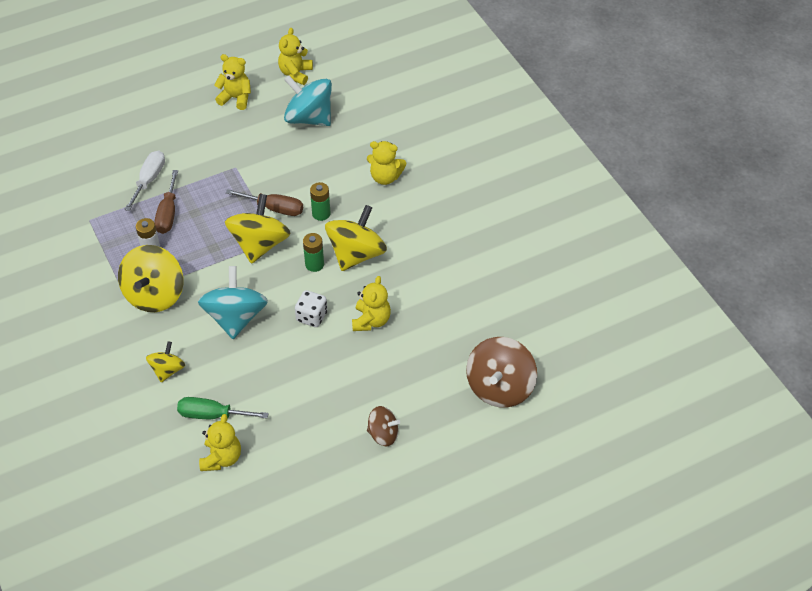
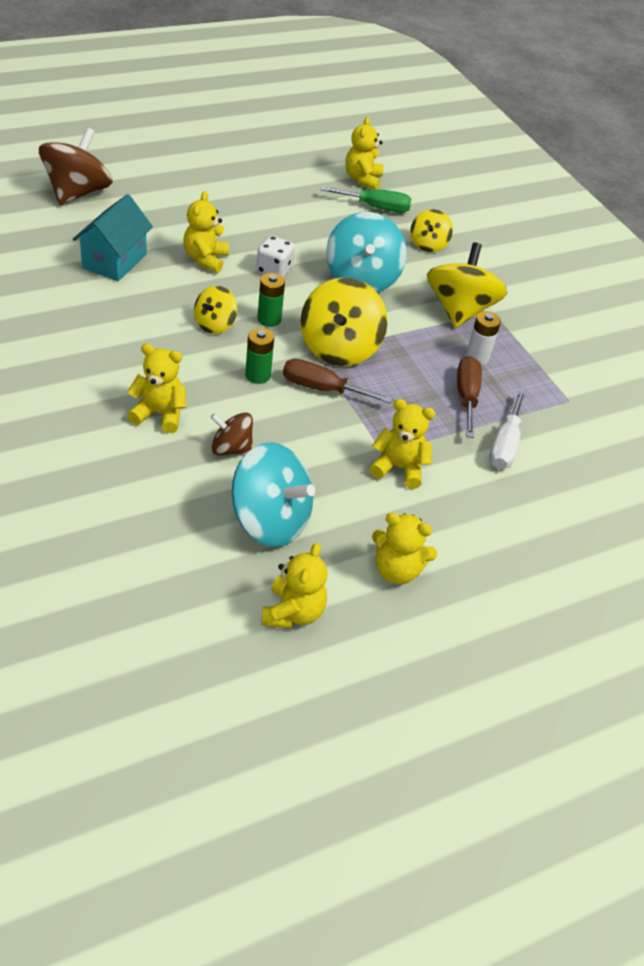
camera: 175 degrees right, 5 degrees down
yellow spinning top [325,205,387,271] -> yellow spinning top [194,286,238,334], size x0.56
brown spinning top [367,406,400,446] -> brown spinning top moved to [210,412,253,456]
none -> turquoise house [73,194,153,281]
none -> yellow teddy bear [370,399,436,489]

